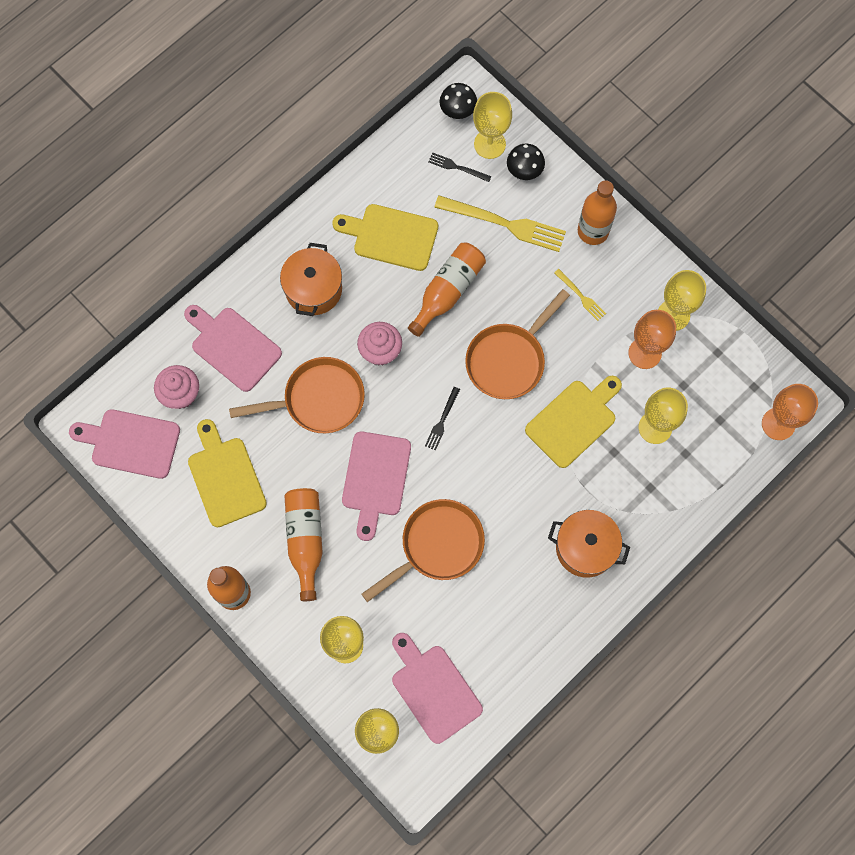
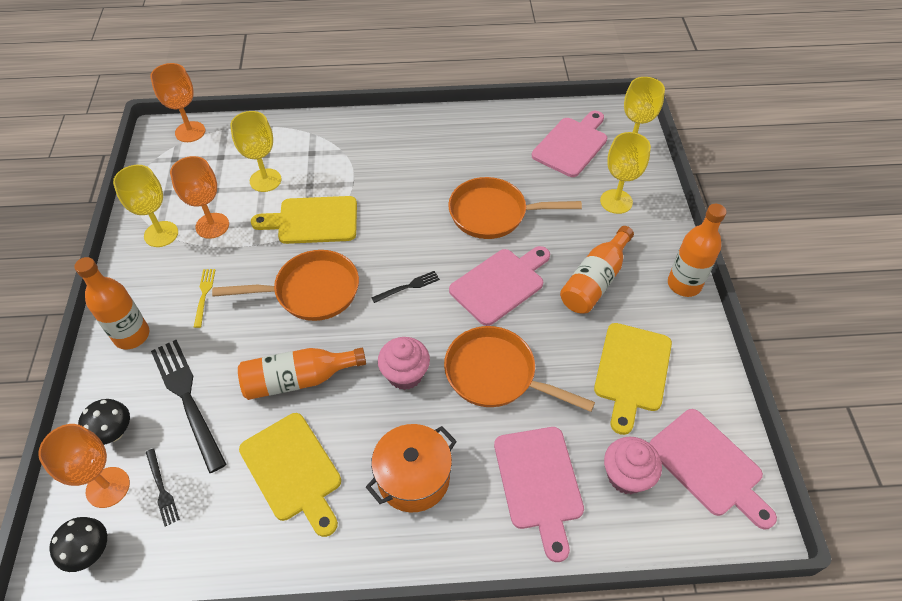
camera: 140 degrees left, 20 degrees down
pink cutting board [392,633,483,744] -> pink cutting board turned 150 degrees counterclockwise [532,111,607,177]
yellow fork [434,195,566,252] -> black fork [151,340,226,473]
yellow goblet [473,92,512,159] -> orange goblet [38,424,130,508]
orange pot [548,510,630,578] -> none

